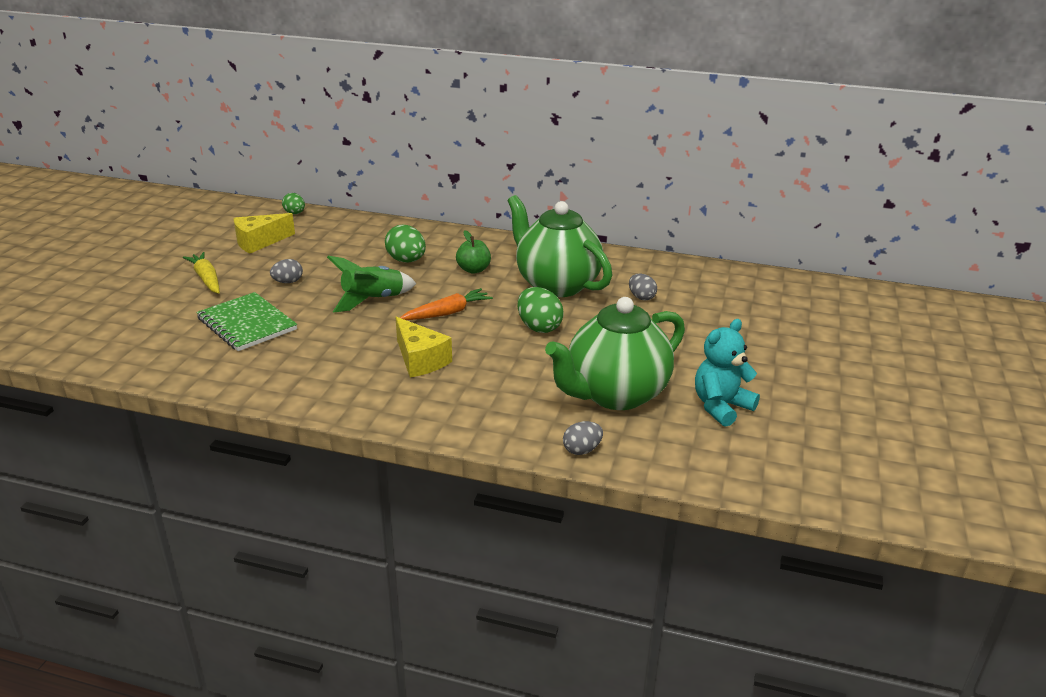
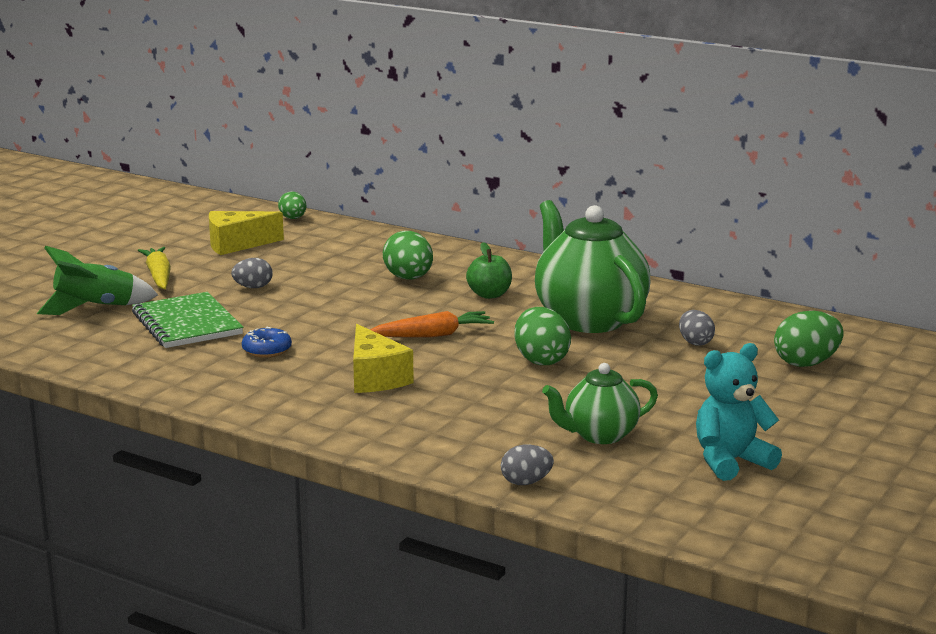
camera: 15 degrees right, 10 degrees down
green rocket [327,256,416,312] -> green rocket moved to [37,246,158,315]
green teapot [545,297,685,410] -> green teapot [542,363,658,444], size x0.55
none -> blue donut [242,326,292,358]
none -> green egg [774,311,844,367]

